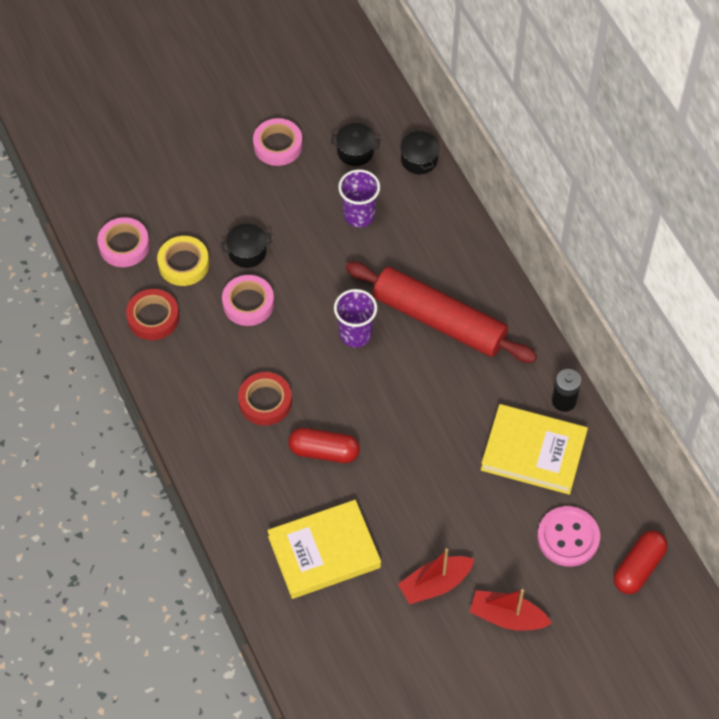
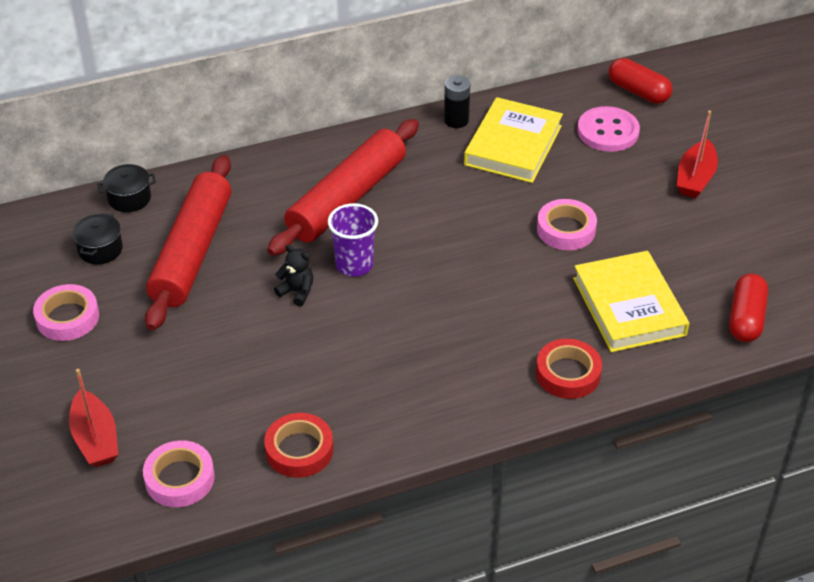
camera: 85 degrees left, 15 degrees down
yellow tape [157,236,209,286] -> none
black pot [221,223,272,268] -> none
pink tape [222,275,274,326] -> pink tape moved to [537,199,597,250]
red tape [238,372,292,426] -> red tape moved to [536,339,602,399]
red capsule [288,428,360,463] -> red capsule moved to [729,274,768,342]
purple cup [338,169,380,227] -> red rolling pin [145,155,231,331]
red boat [398,548,474,604] -> red boat moved to [69,369,119,467]
none -> black teddy bear [274,244,313,306]

